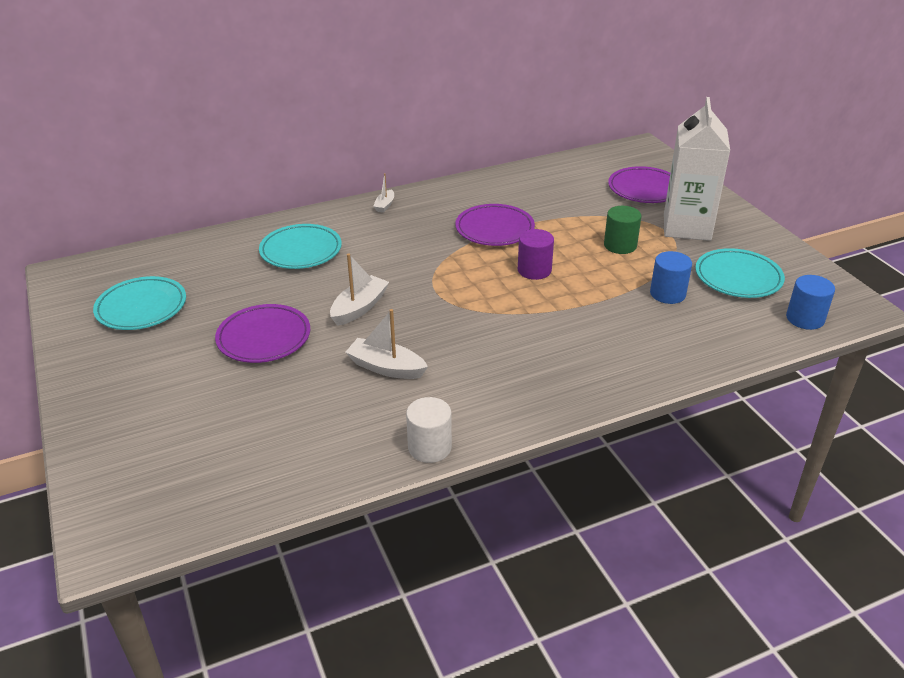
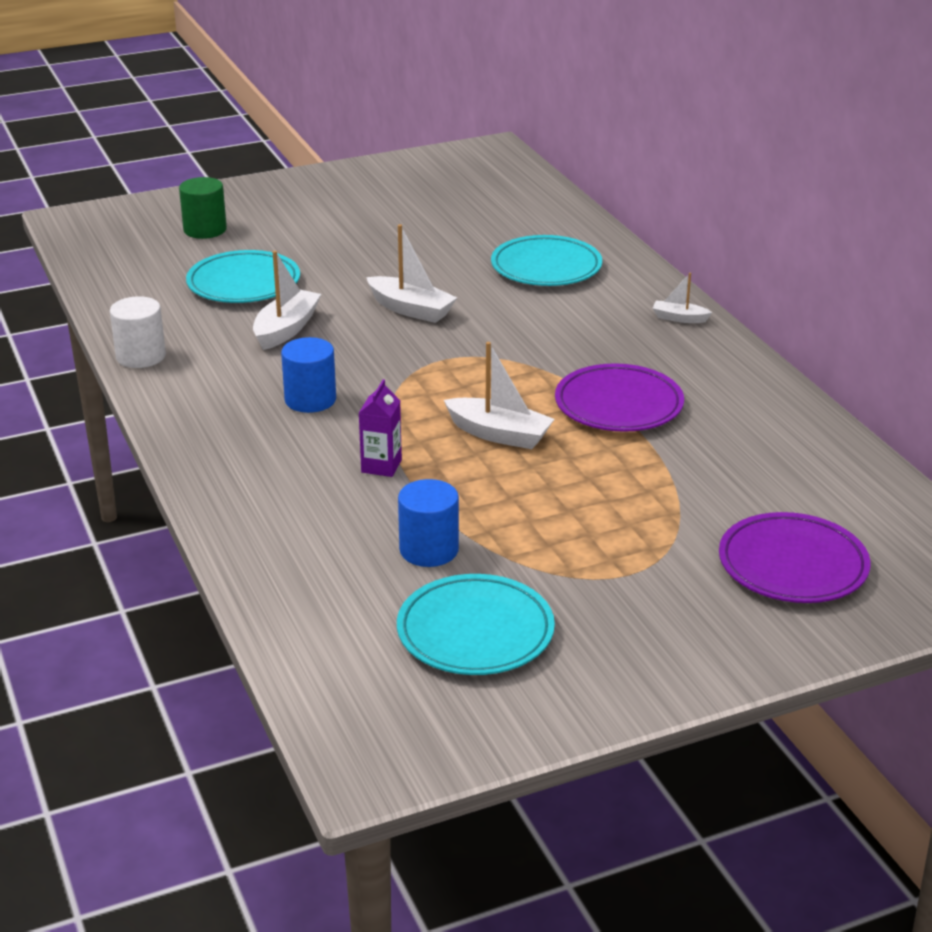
camera: 90 degrees right, 5 degrees down
turquoise plate [93,276,186,330] -> turquoise plate moved to [186,250,300,303]
purple plate [215,304,310,363] -> none
purple cylinder [518,229,554,280] -> white boat [444,342,555,449]
green cylinder [604,206,641,254] -> green cylinder moved to [179,177,227,239]
white carton [664,97,730,241] -> none
blue cylinder [786,275,835,330] -> blue cylinder moved to [281,337,336,413]
none -> purple carton [359,379,402,477]

